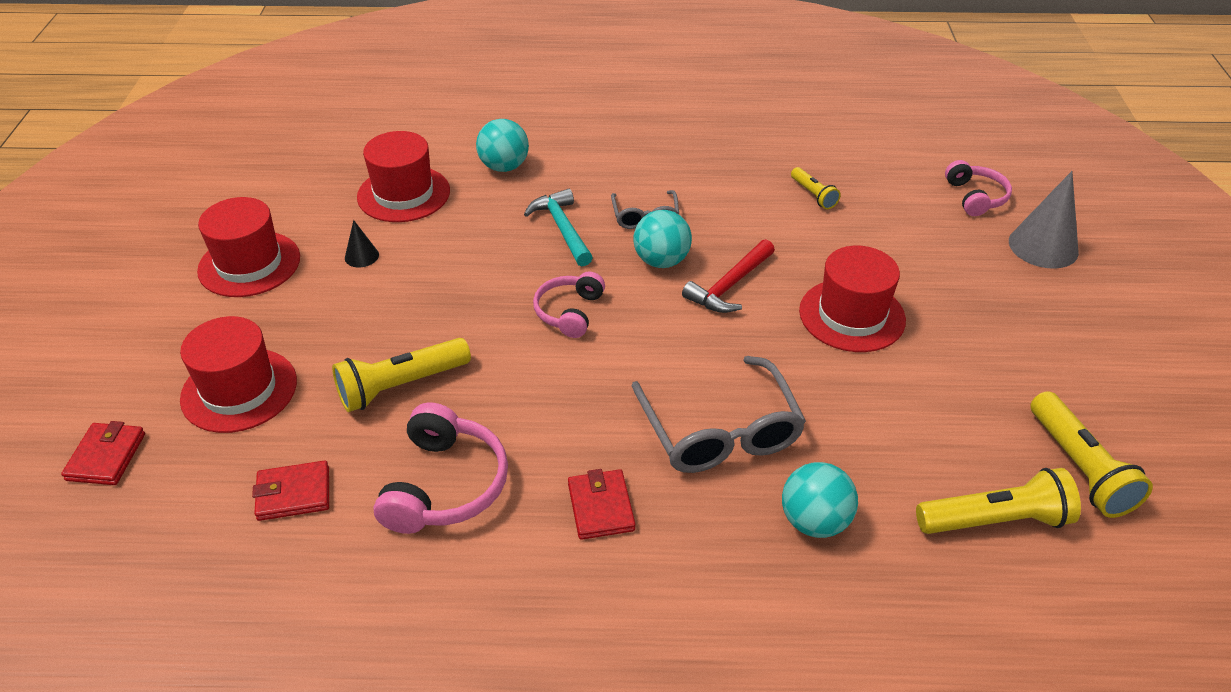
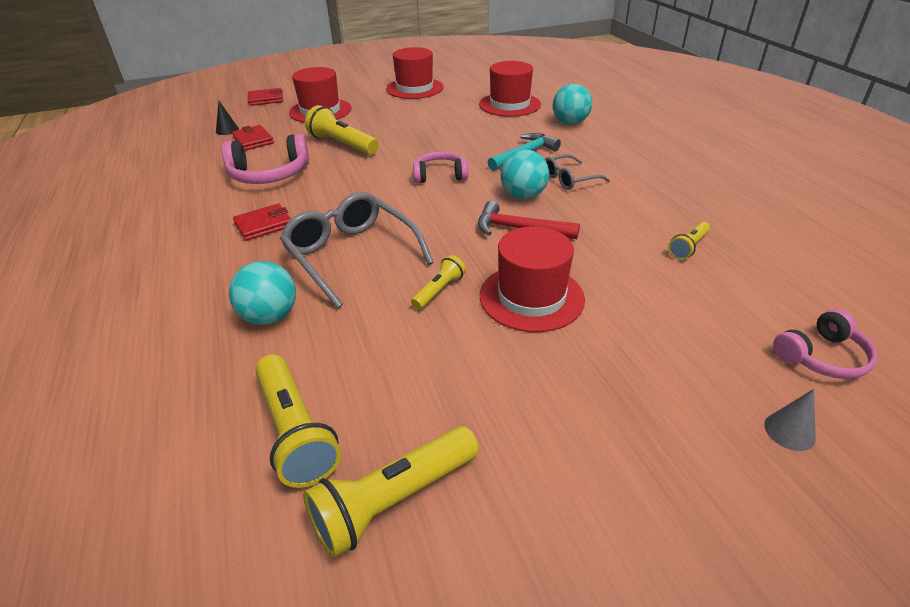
camera: 70 degrees right, 5 degrees down
black cone [345,220,379,267] -> black cone moved to [216,101,239,135]
grey glasses [632,356,806,473] -> grey glasses turned 90 degrees clockwise [280,192,434,308]
grey cone [1009,171,1079,269] -> grey cone [764,389,816,451], size x0.50
none -> yellow flashlight [411,255,466,310]

